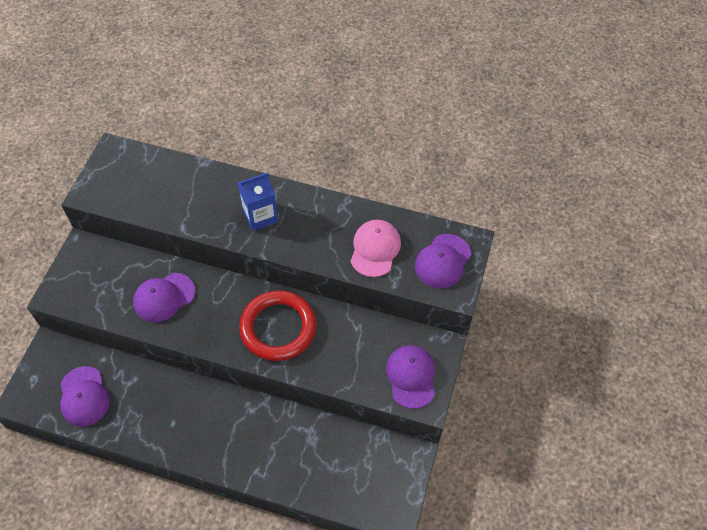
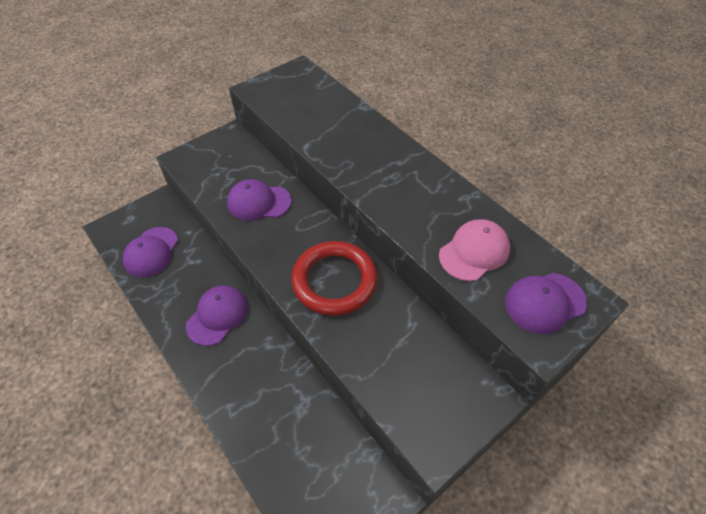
camera: 35 degrees right, 5 degrees down
blue carton [238,172,278,231] -> none
purple cap [386,345,435,409] -> purple cap moved to [186,285,248,346]

